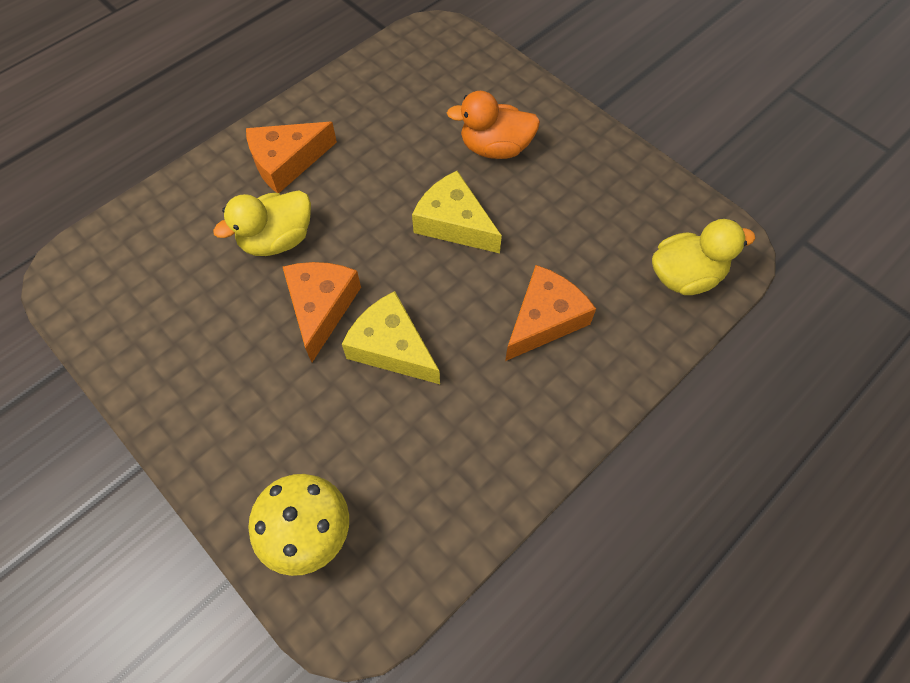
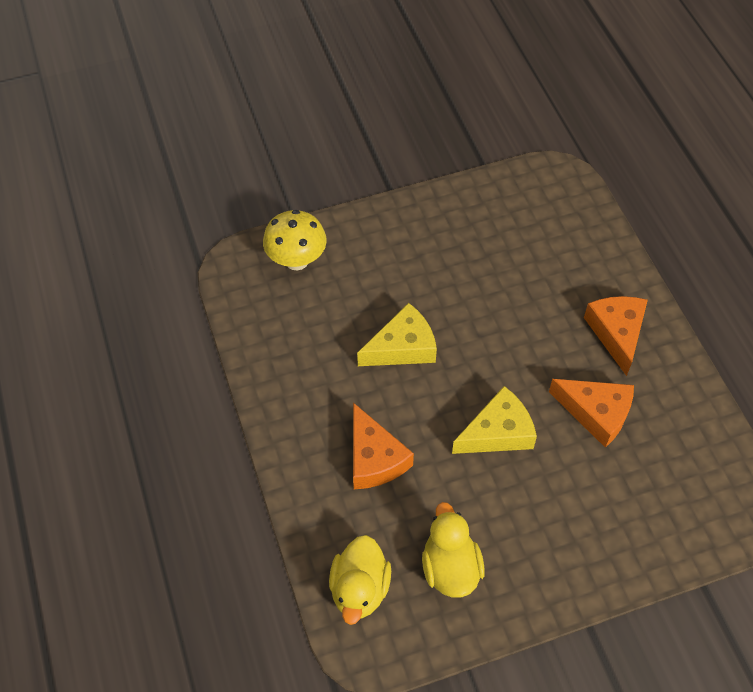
camera: 115 degrees right, 5 degrees down
yellow duck [213,190,311,256] -> yellow duck moved to [422,502,485,598]
orange cheese [283,262,361,362] -> orange cheese moved to [549,379,634,448]
orange duck [447,91,540,159] -> none

